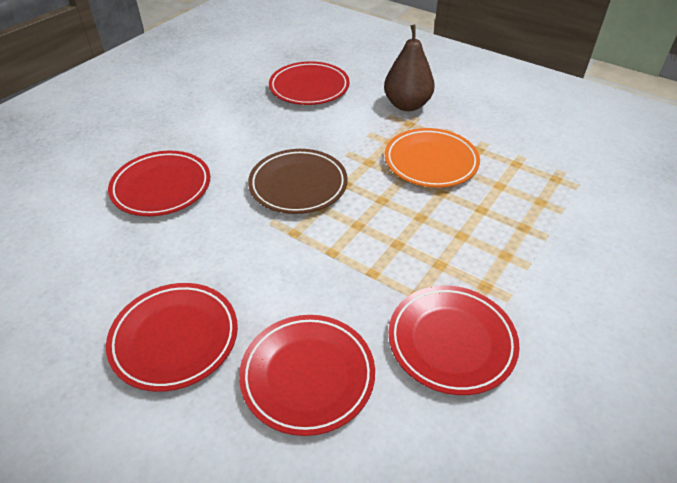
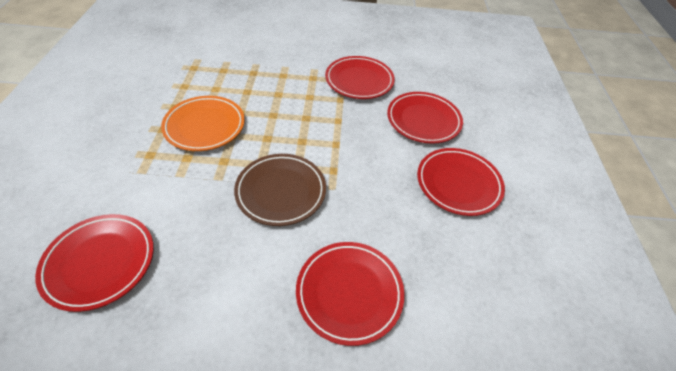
camera: 125 degrees left, 5 degrees up
brown pear [384,25,435,111] -> none

